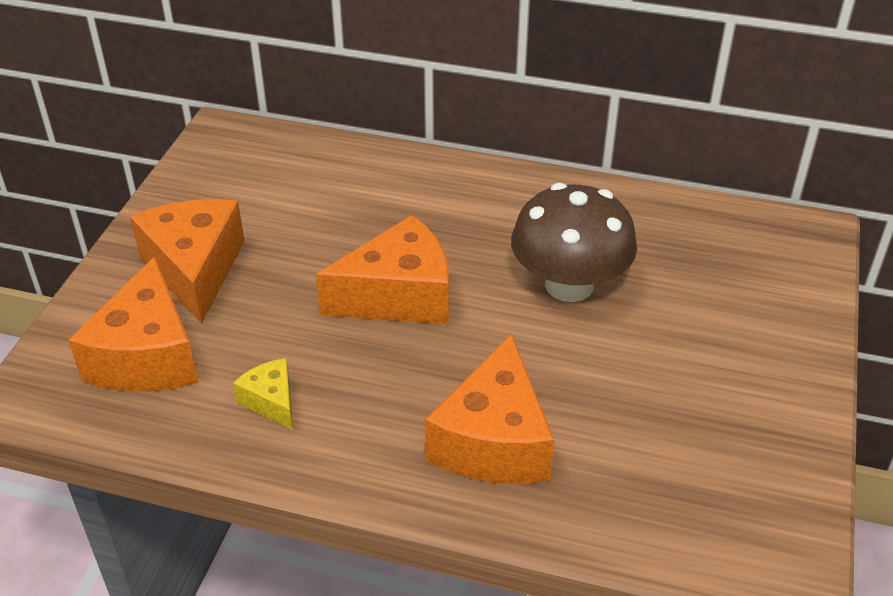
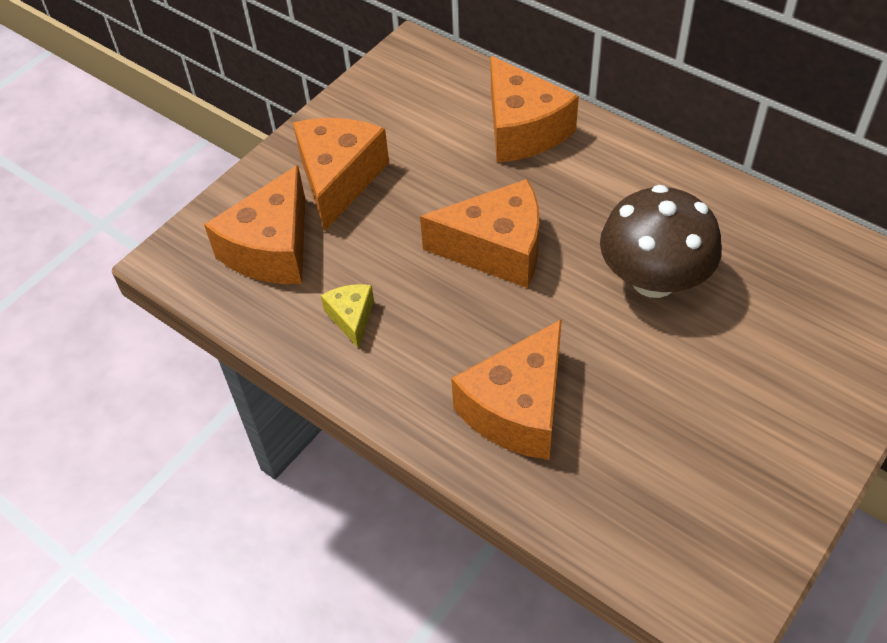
camera: 25 degrees right, 10 degrees up
none -> orange cheese [490,56,579,162]

